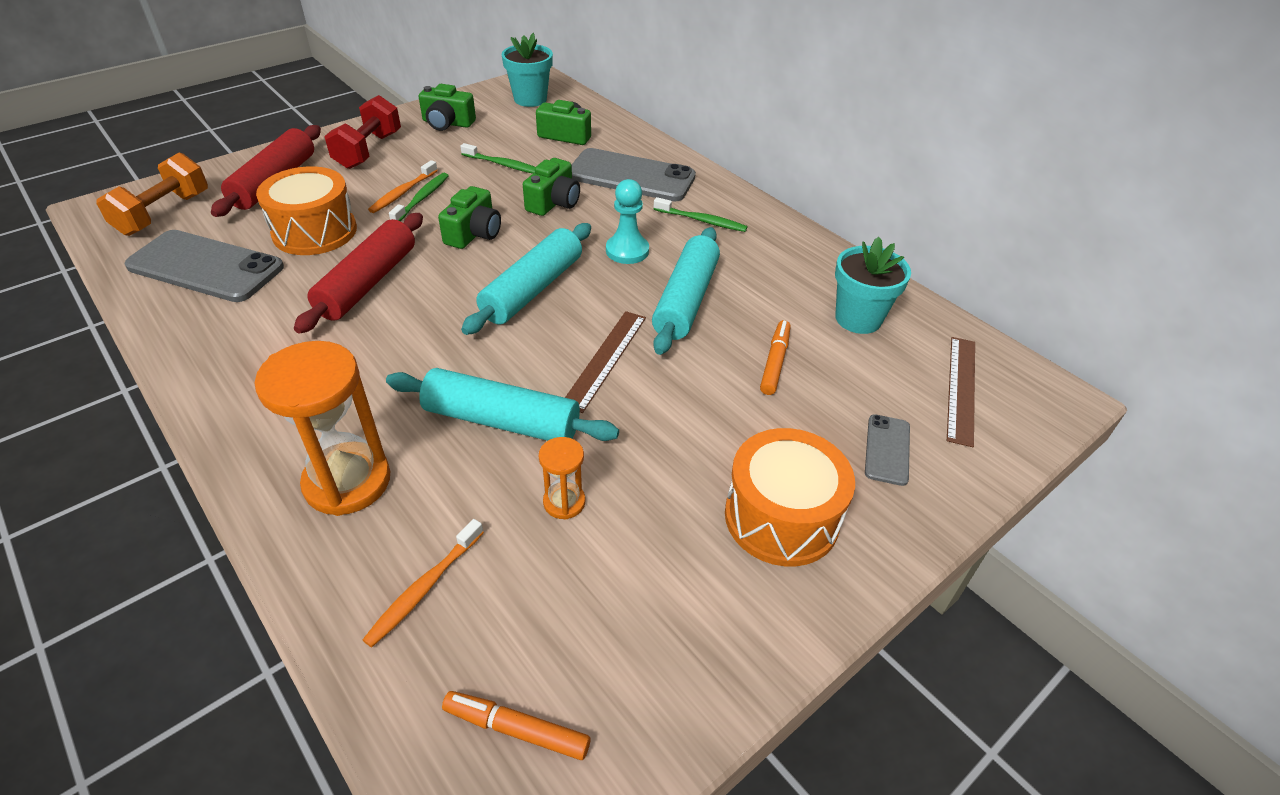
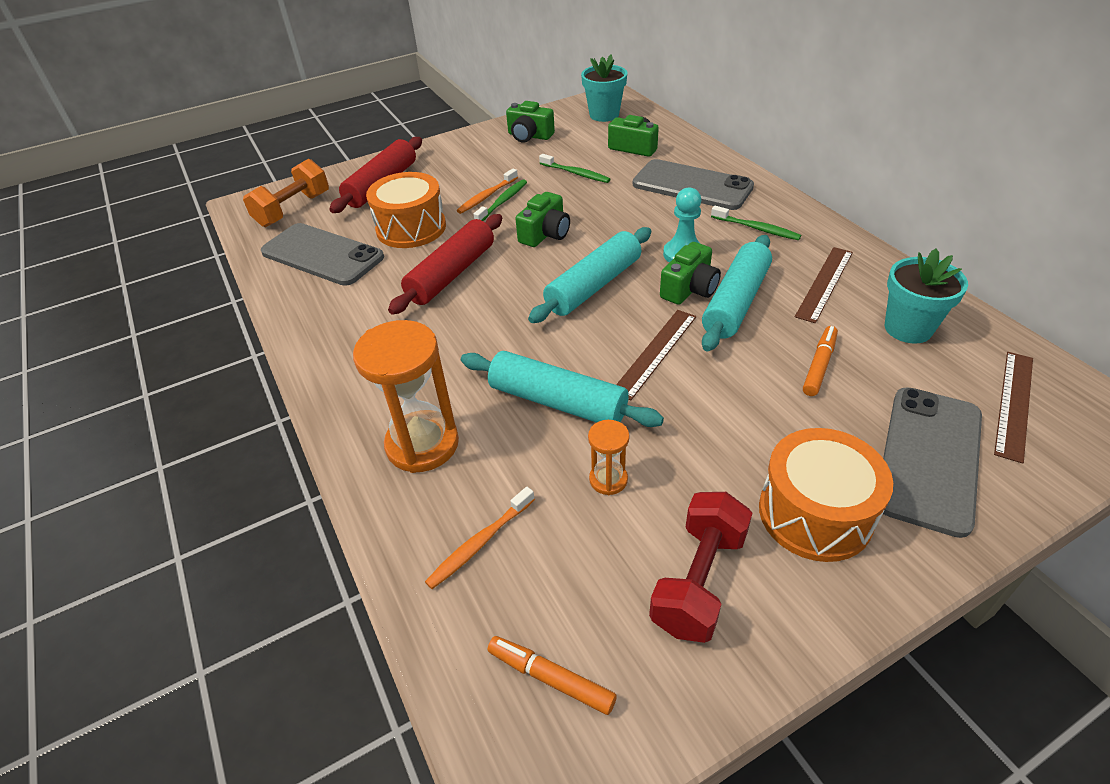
camera: 15 degrees right, 0 degrees up
red dumbbell [324,95,401,169] -> red dumbbell moved to [649,492,752,643]
green camera [523,158,580,216] -> green camera moved to [660,242,721,305]
grey phone [865,414,910,486] -> grey phone [883,387,982,538], size x2.06
none -> brown ruler [795,247,853,323]

